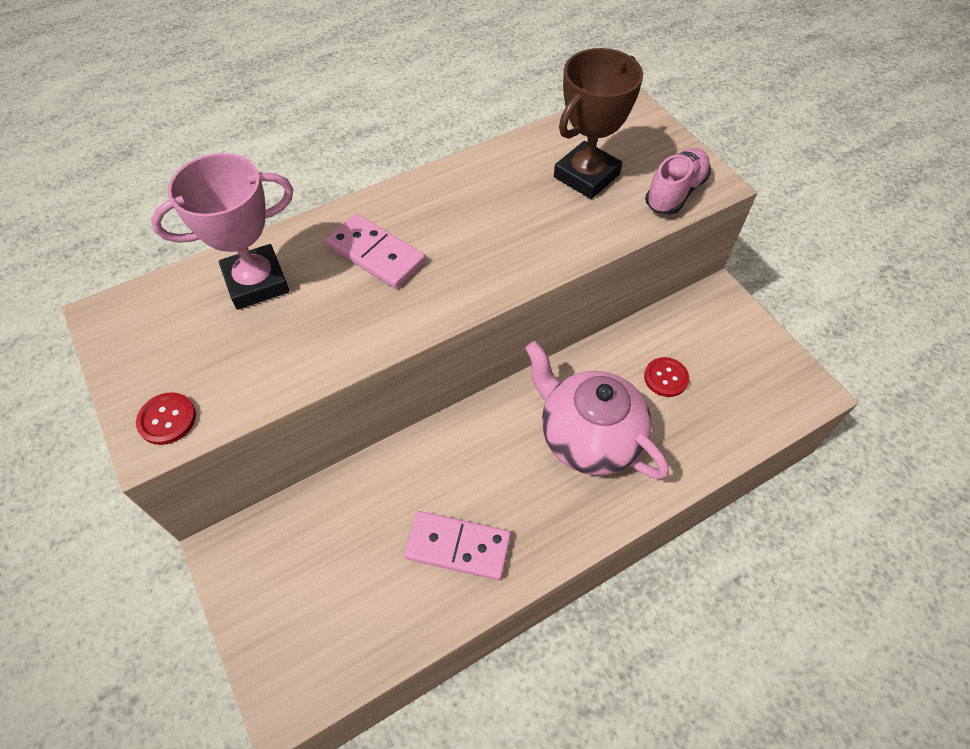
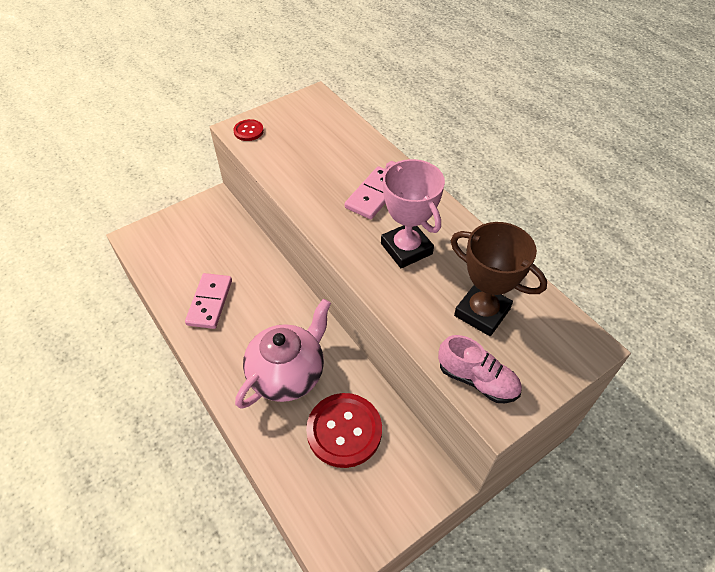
camera: 85 degrees right, 5 degrees down
pink trophy [151,153,293,310] -> pink trophy moved to [381,159,445,268]
red button [644,357,689,397] -> red button [306,393,382,468], size x2.06

